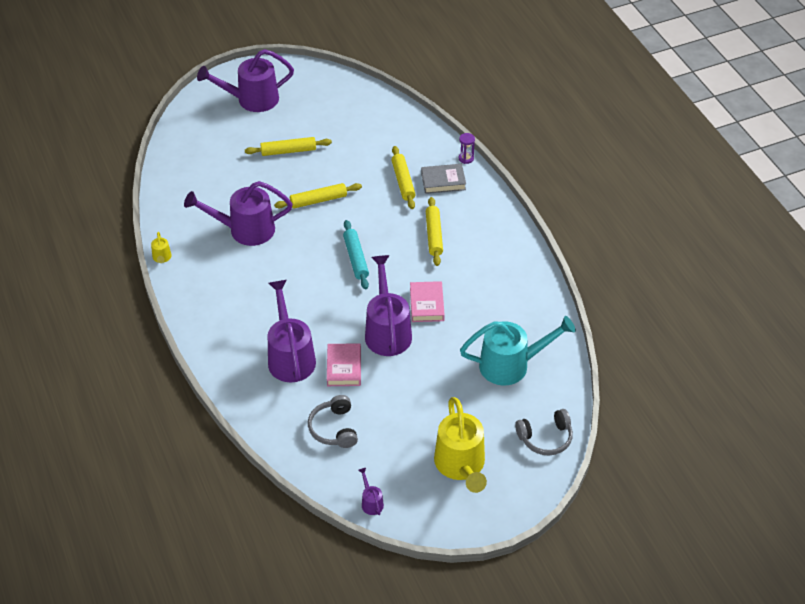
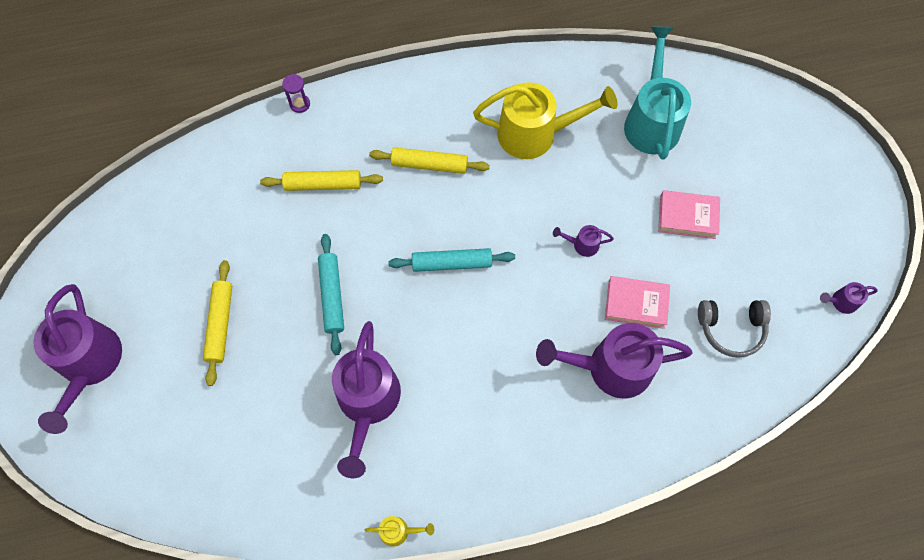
camera: 80 degrees left, 20 degrees up
yellow rolling pin [274,183,362,209] -> turquoise rolling pin [318,234,344,355]
purple watering can [365,255,412,356] -> purple watering can [553,225,614,257], size x0.42
pink book [410,281,445,322] -> pink book moved to [658,190,720,239]
grey book [421,164,466,194] -> none
yellow watering can [434,397,487,493] -> yellow watering can moved to [473,82,618,159]
grey headphones [515,409,573,455] -> none

